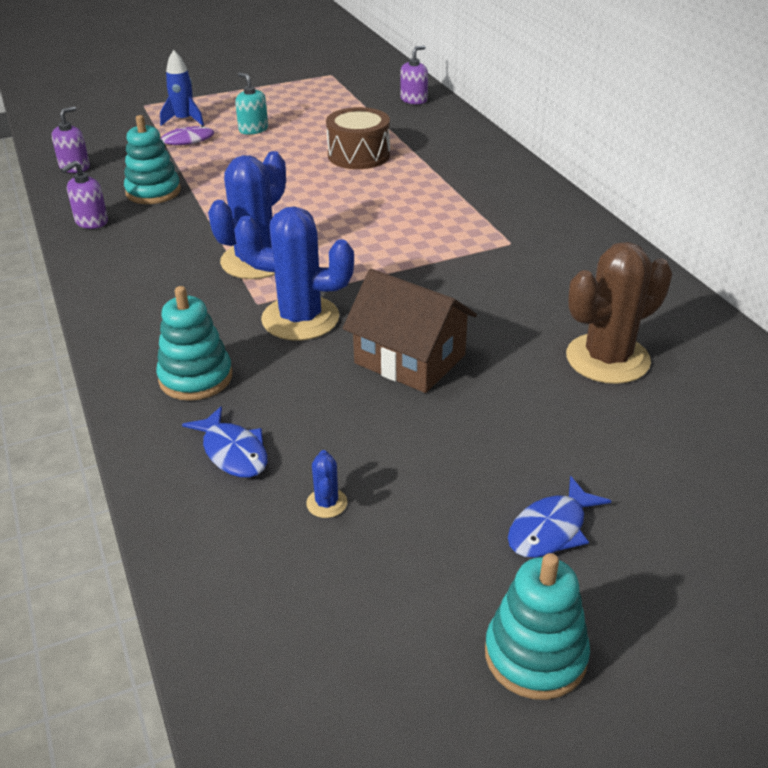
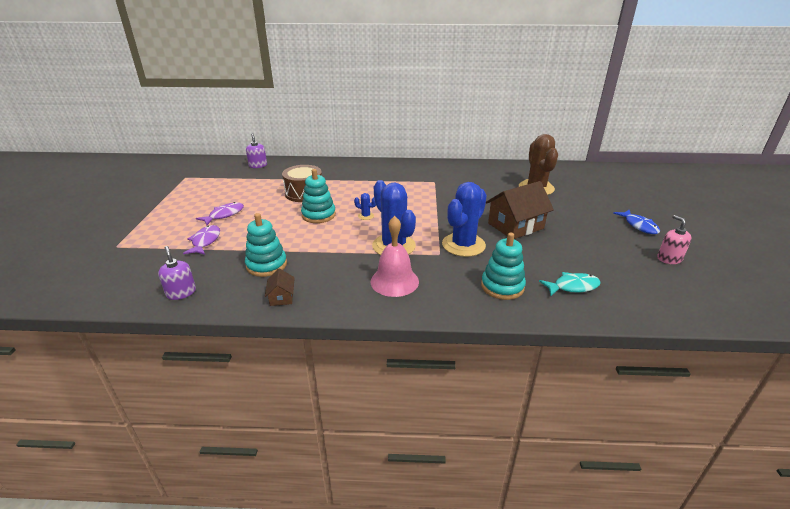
camera: 65 degrees left, 5 degrees down
purple soap dispenser [61,161,108,229] -> brown house [265,268,295,306]
blue rocket [160,50,204,126] -> none
blue fish [182,406,267,478] -> turquoise fish [539,272,601,296]
turquoise soap dispenser [235,72,268,135] -> purple fish [196,202,244,225]
blue cactus [306,450,347,518] -> blue cactus moved to [354,193,376,220]
turquoise stacking toy [485,553,590,700] -> turquoise stacking toy moved to [301,169,336,223]
none -> pink bell [370,216,419,297]
none -> pink soap dispenser [657,215,692,264]

